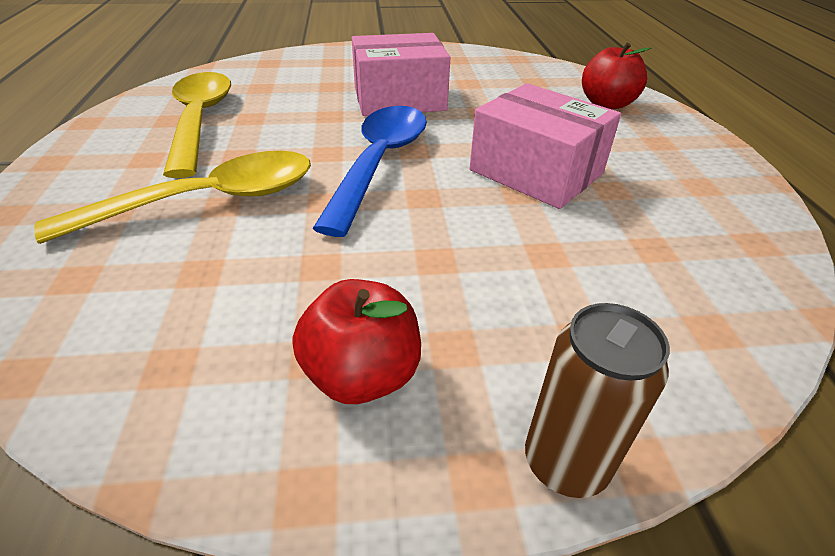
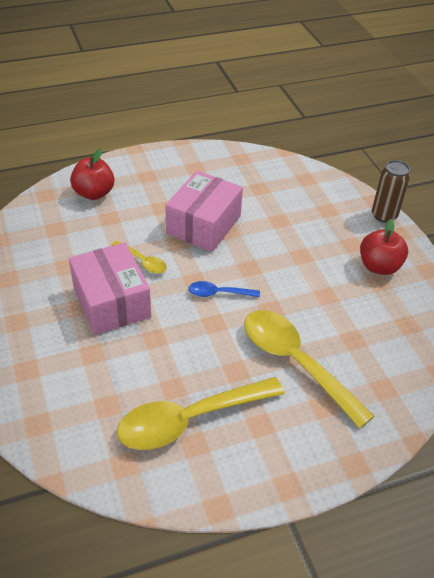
camera: 105 degrees left, 5 degrees up
blue spoon [312,106,427,237] -> blue spoon [188,281,260,297], size x0.48
none -> yellow spoon [111,240,167,274]

